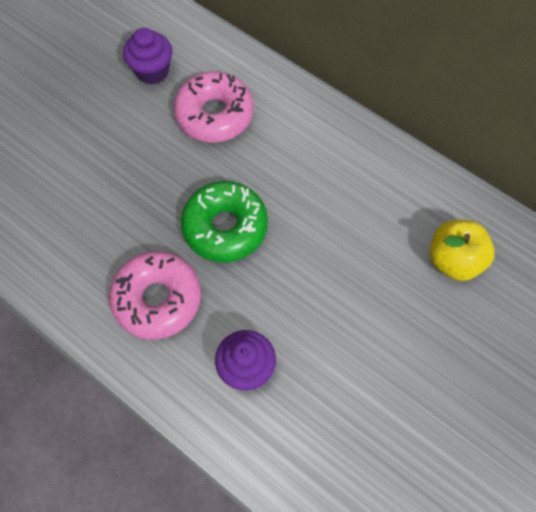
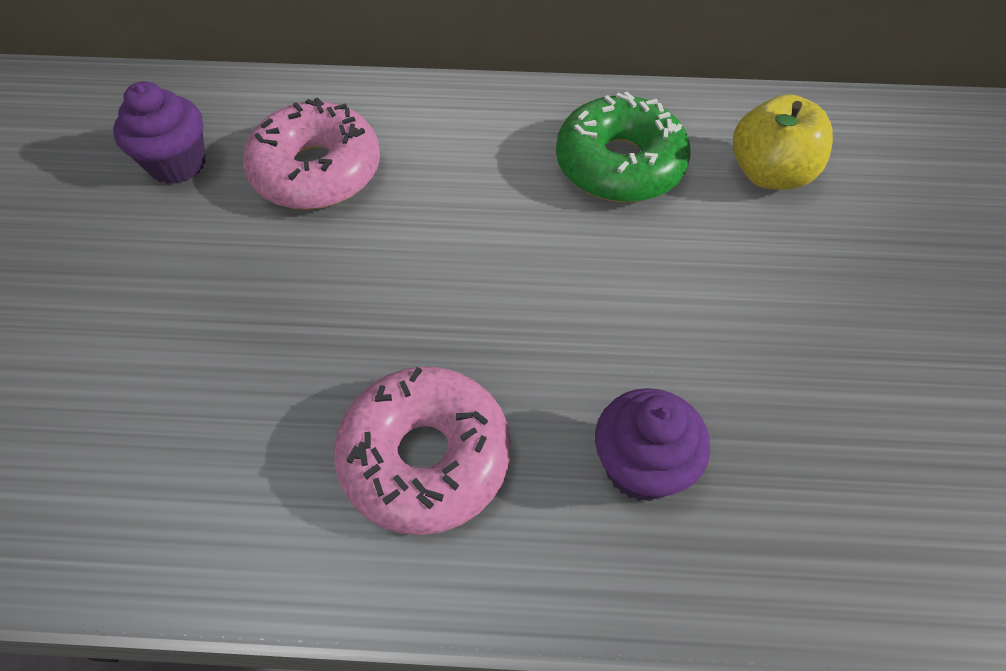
camera: 35 degrees left, 10 degrees down
green donut [181,181,268,262] -> green donut moved to [556,91,690,203]

